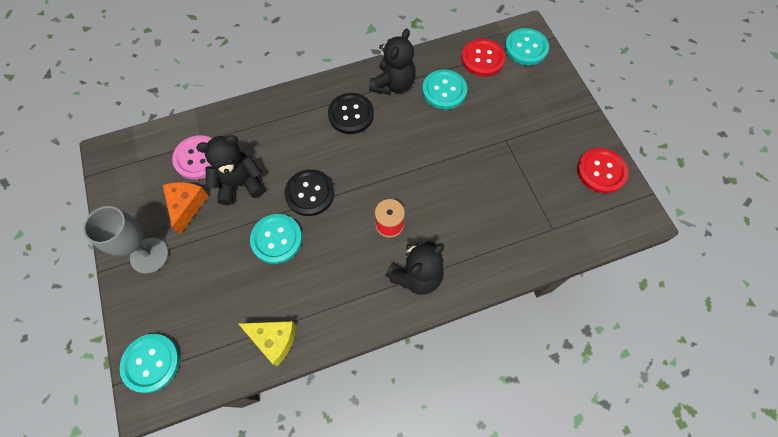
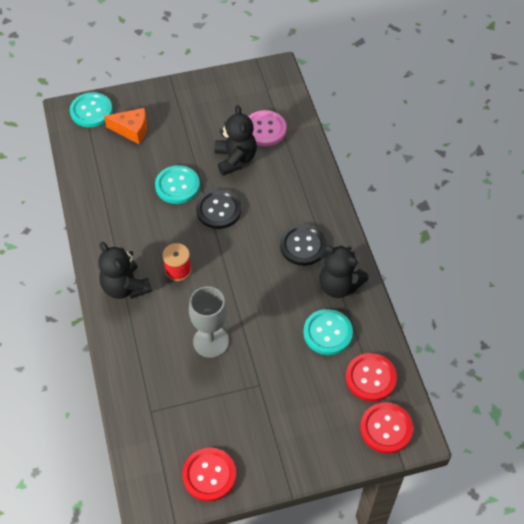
camera: 95 degrees right, 10 degrees down
grey goblet [83,206,169,274] -> grey goblet moved to [189,286,229,358]
orange cheese [163,182,209,235] -> orange cheese moved to [104,108,147,144]
yellow cheese [238,321,297,366] -> none
turquoise button [505,28,549,65] -> red button [360,402,413,454]

